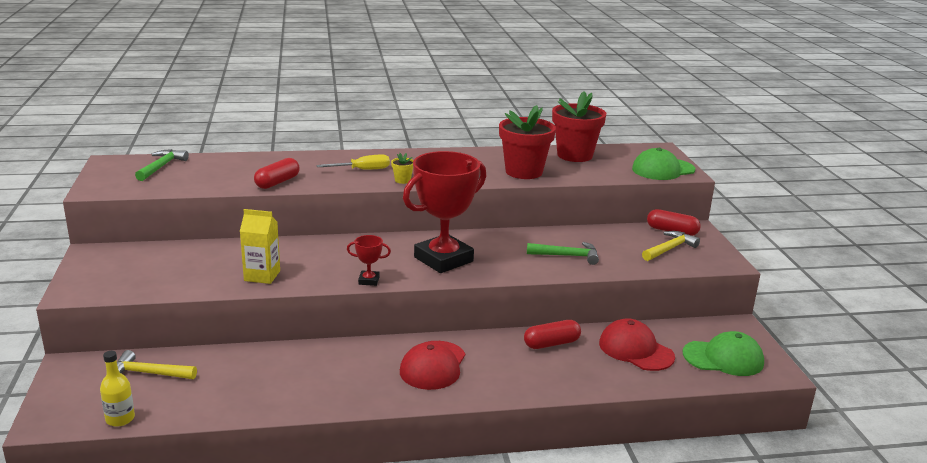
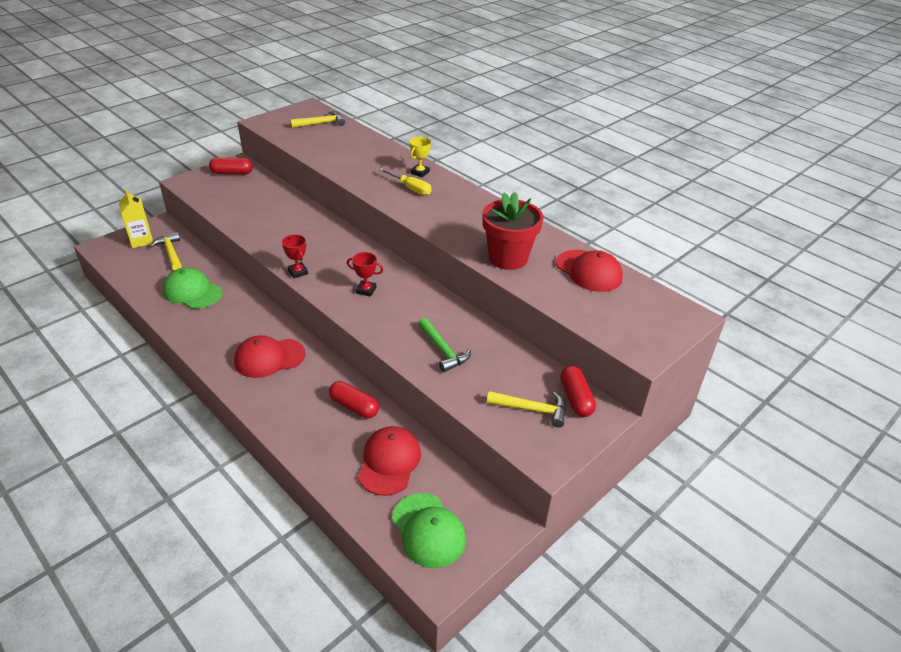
camera: 55 degrees right, 15 degrees up
yellow bottle [100,351,135,427] -> none
green hammer [135,149,189,181] -> yellow hammer [290,111,345,128]
yellow carton [240,209,280,284] -> yellow carton moved to [119,189,153,248]
red capsule [254,158,300,189] -> red capsule moved to [209,158,253,174]
yellow flower pot [391,153,414,184] -> none
red trophy [403,151,486,273] -> red trophy [347,252,383,297], size x0.41
red flower pot [552,91,606,162] -> red cap [556,250,623,292]
green cap [632,148,695,180] -> green cap moved to [163,267,223,309]
none -> yellow trophy [410,137,431,177]

